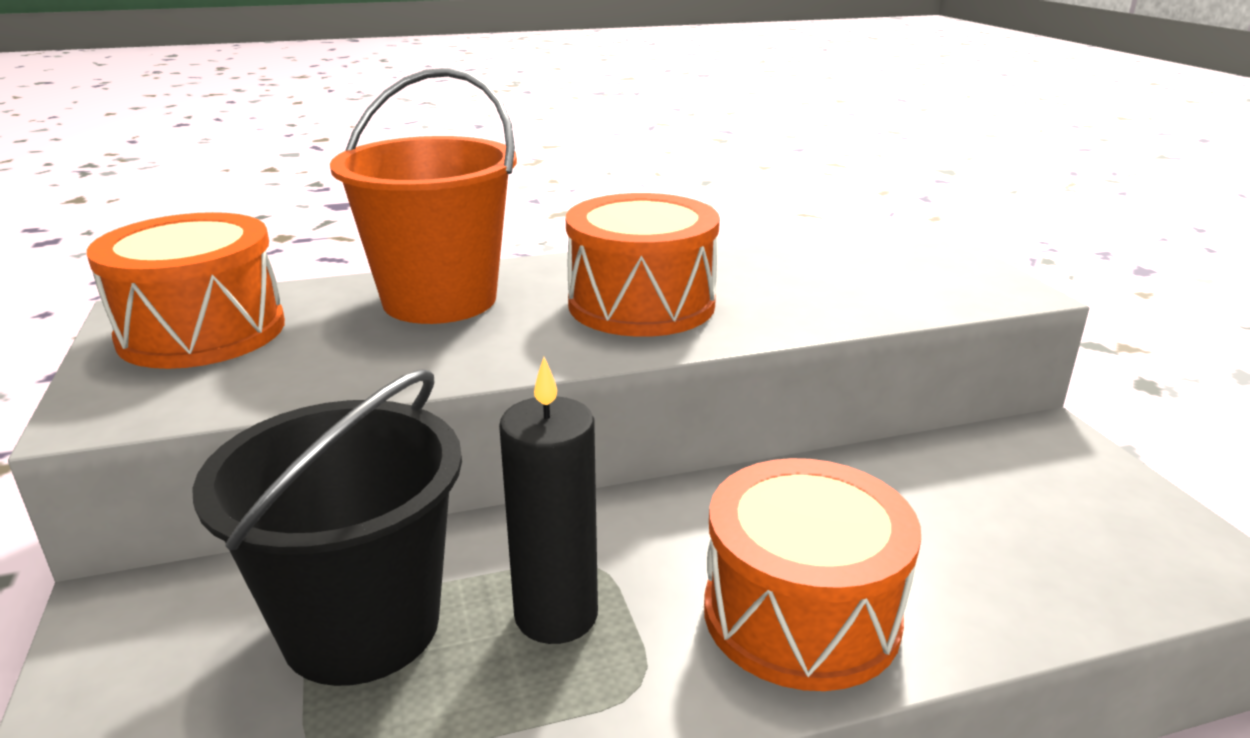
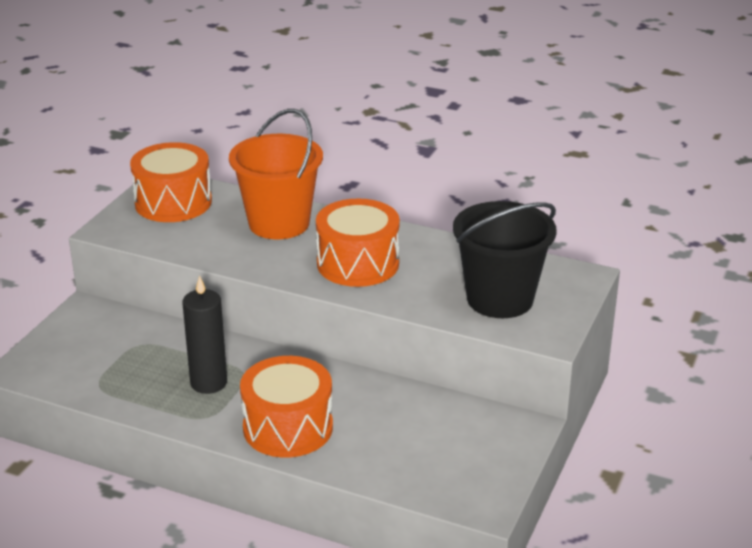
camera: 40 degrees right, 5 degrees up
black bucket [192,369,462,686] -> black bucket moved to [453,201,557,318]

